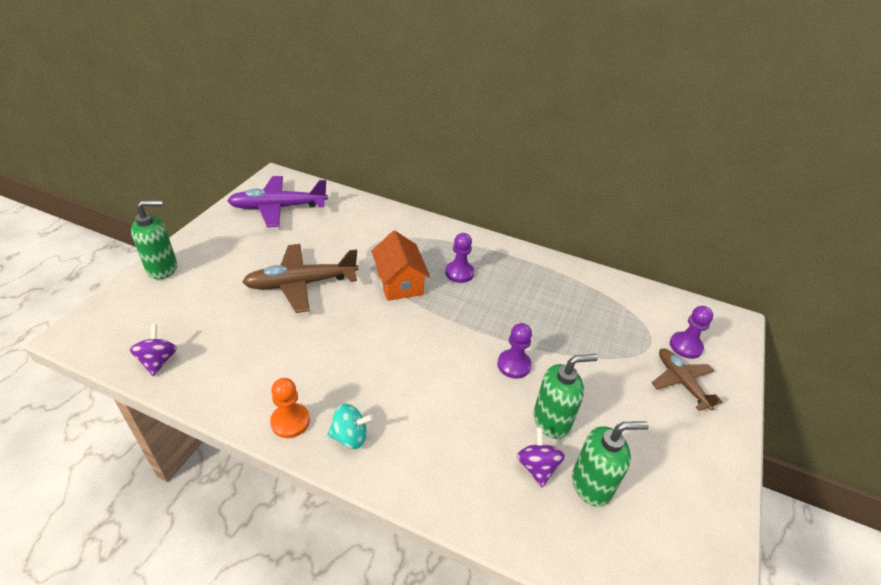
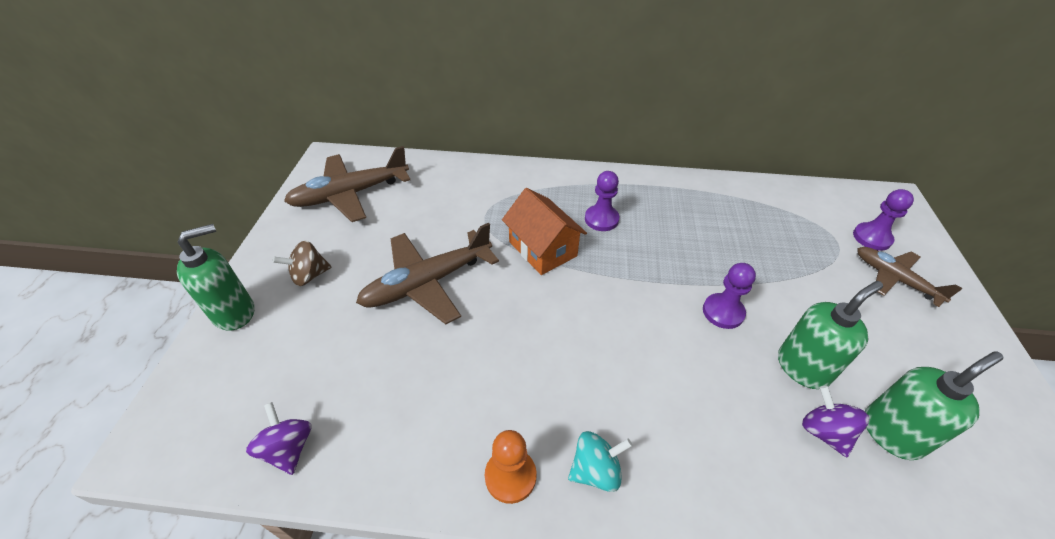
camera: 15 degrees left, 5 degrees up
purple plane [227,176,328,227] -> brown plane [284,146,410,222]
none -> brown spinning top [272,240,331,286]

